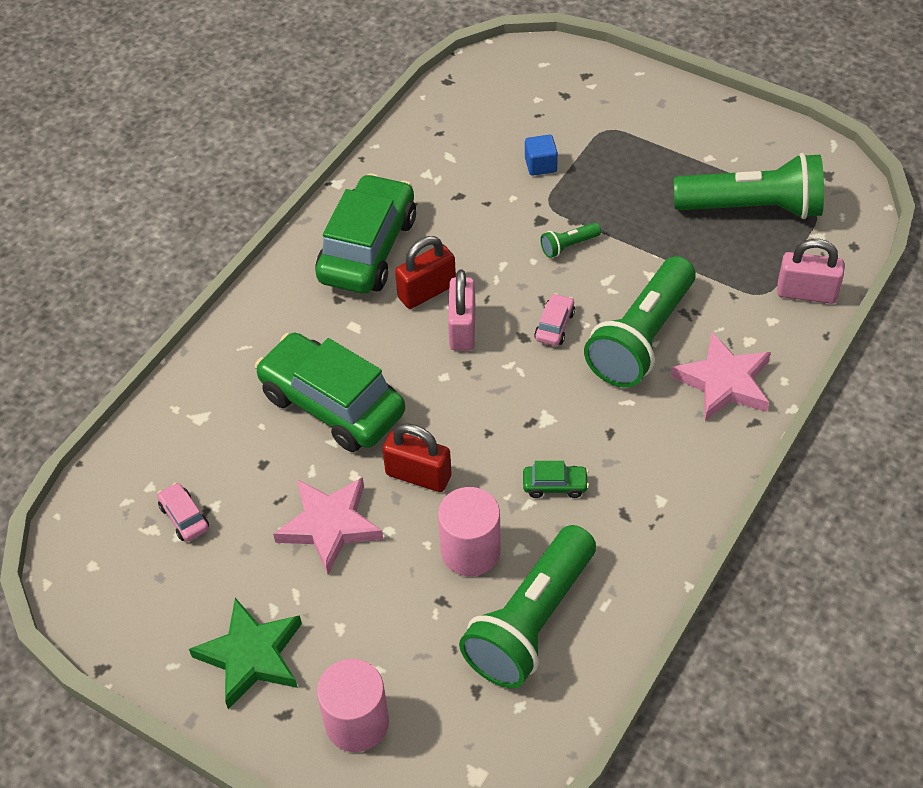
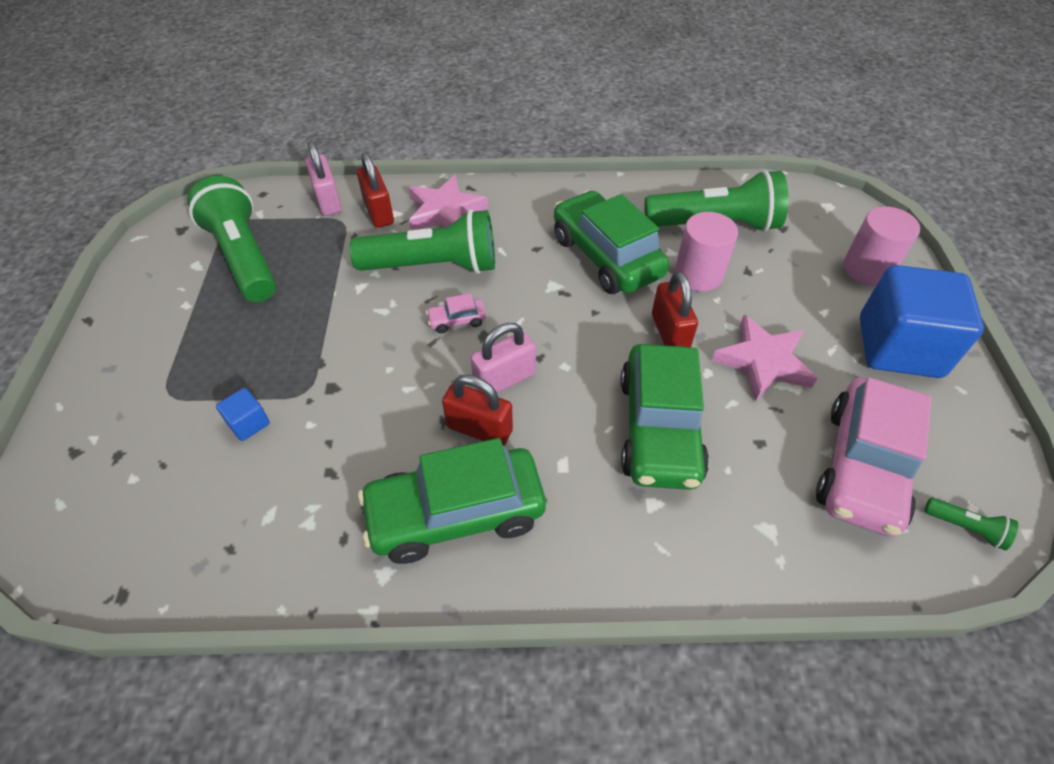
camera: 125 degrees left, 0 degrees up
pink car [157,482,209,541] -> pink car [816,377,932,537], size x2.46
green star [189,598,302,709] -> blue cube [860,265,984,378]
green car [523,461,589,498] -> green car [554,190,669,294], size x2.46
green flashlight [540,223,601,258] -> green flashlight moved to [924,498,1018,550]
none -> red padlock [357,153,394,228]

